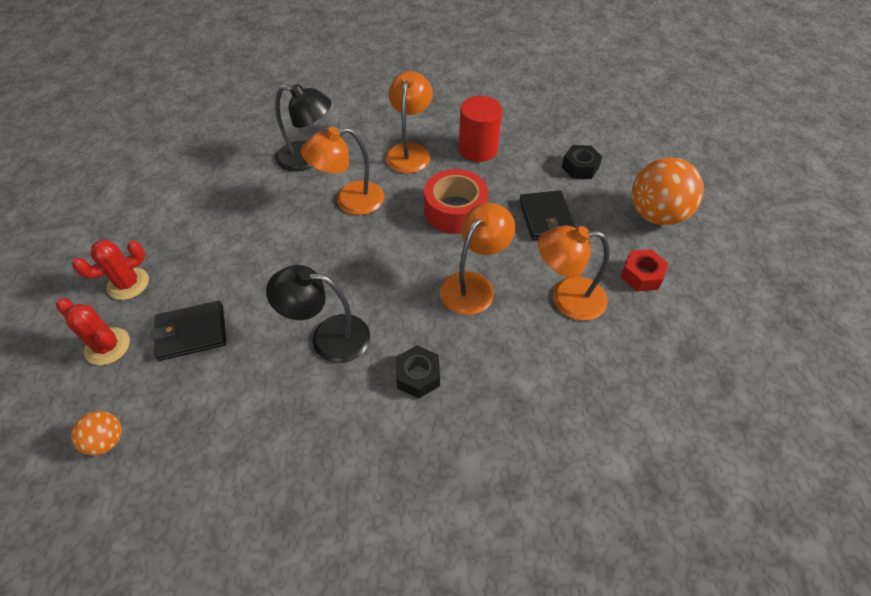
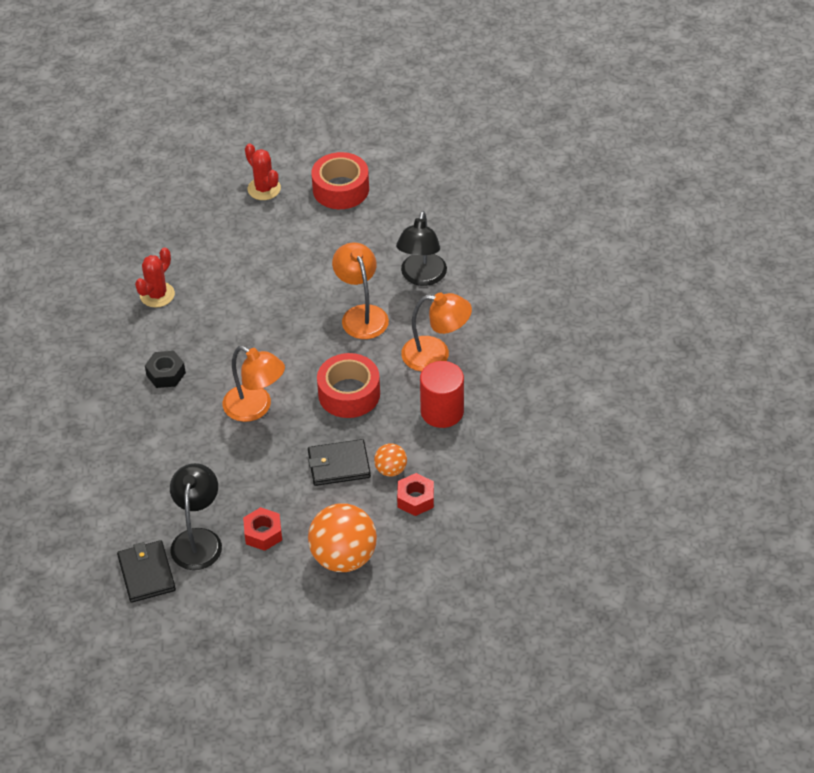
camera: 90 degrees right, 5 degrees down
red cactus [56,298,130,365] -> red cactus moved to [135,247,175,307]
orange ball [71,411,122,456] -> orange ball moved to [374,443,407,476]
black wallet [152,301,226,361] -> black wallet moved to [117,540,176,603]
black lamp [266,265,370,363] -> black lamp moved to [170,463,222,570]
orange lamp [538,225,610,321] -> none
black nut [562,145,602,179] -> red nut [397,473,434,516]
none -> red tape [312,152,369,209]

